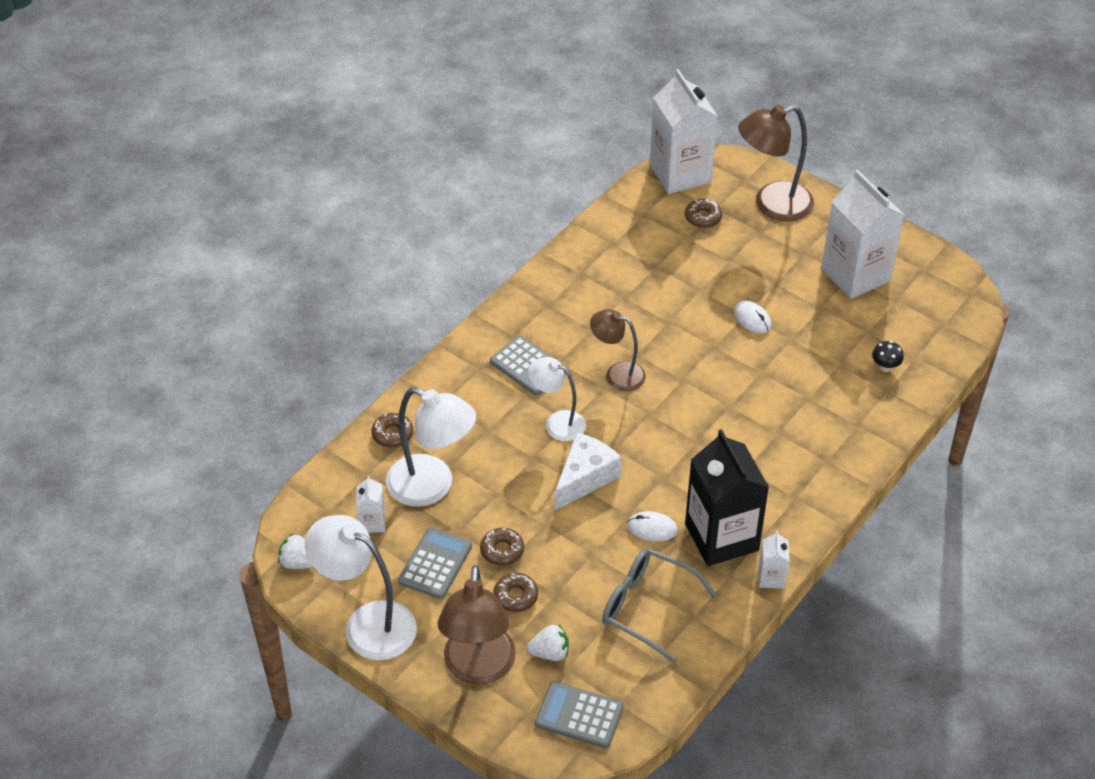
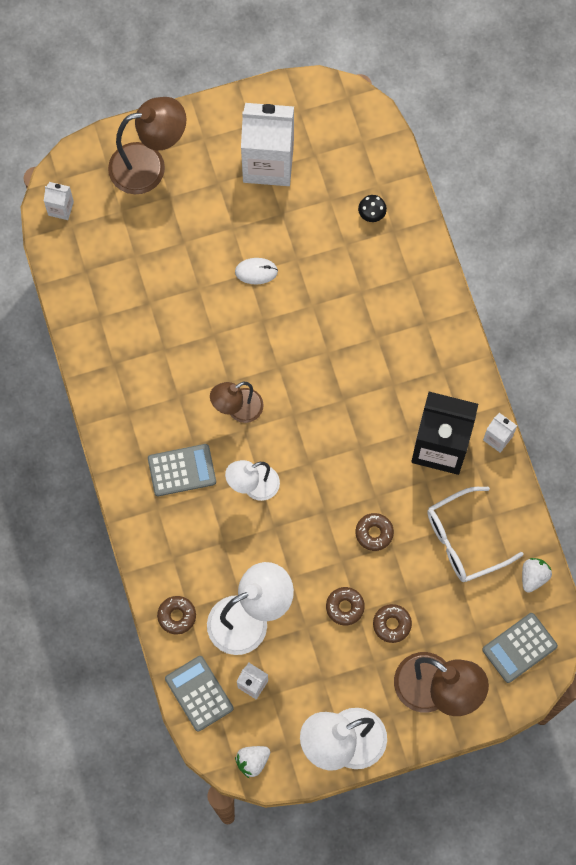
camera: 55 degrees left, 25 degrees up
grey calculator [398,527,472,599] -> grey calculator moved to [165,656,234,732]
white strawberry [527,625,569,661] -> white strawberry moved to [522,558,552,593]
white cheese [555,432,622,511] -> none
grey glasses [602,548,717,664] -> white glasses [427,487,524,582]
white mouse [627,511,678,541] -> none
white carton [650,69,718,194] -> white carton [44,182,74,220], size x0.44
brown donut [685,199,722,228] -> brown donut moved to [355,513,394,551]
brown lamp [738,105,814,222] -> brown lamp turned 120 degrees counterclockwise [108,97,187,194]

